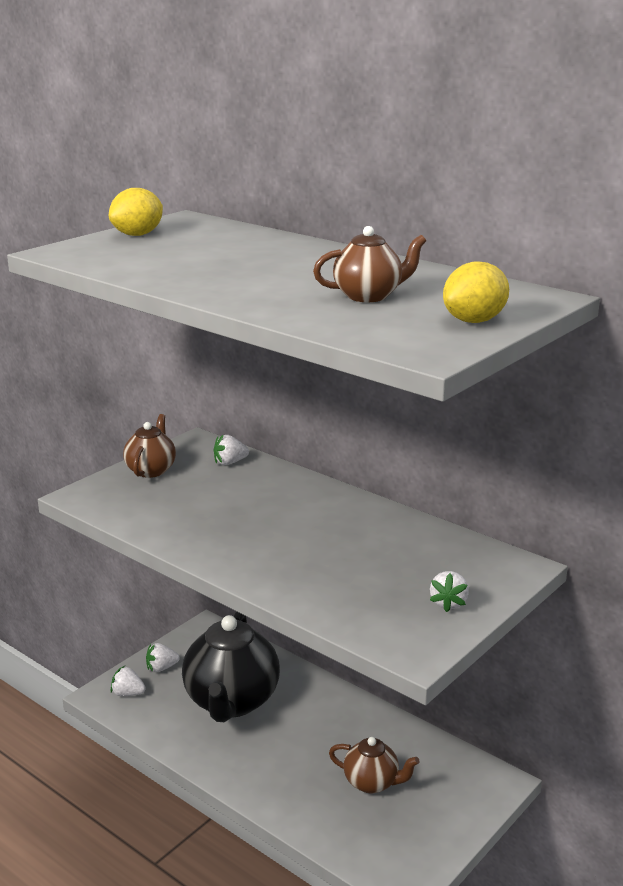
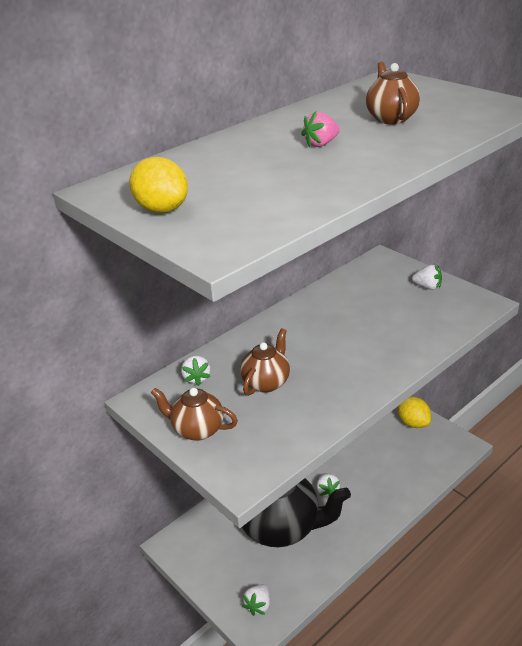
camera: 80 degrees left, 10 degrees up
white strawberry [146,643,180,672] -> white strawberry moved to [317,473,340,497]
brown teapot [329,737,419,793] -> brown teapot moved to [240,328,290,395]
yellow lemon [443,261,509,323] -> yellow lemon moved to [398,397,431,428]
none -> pink strawberry [301,111,340,147]

